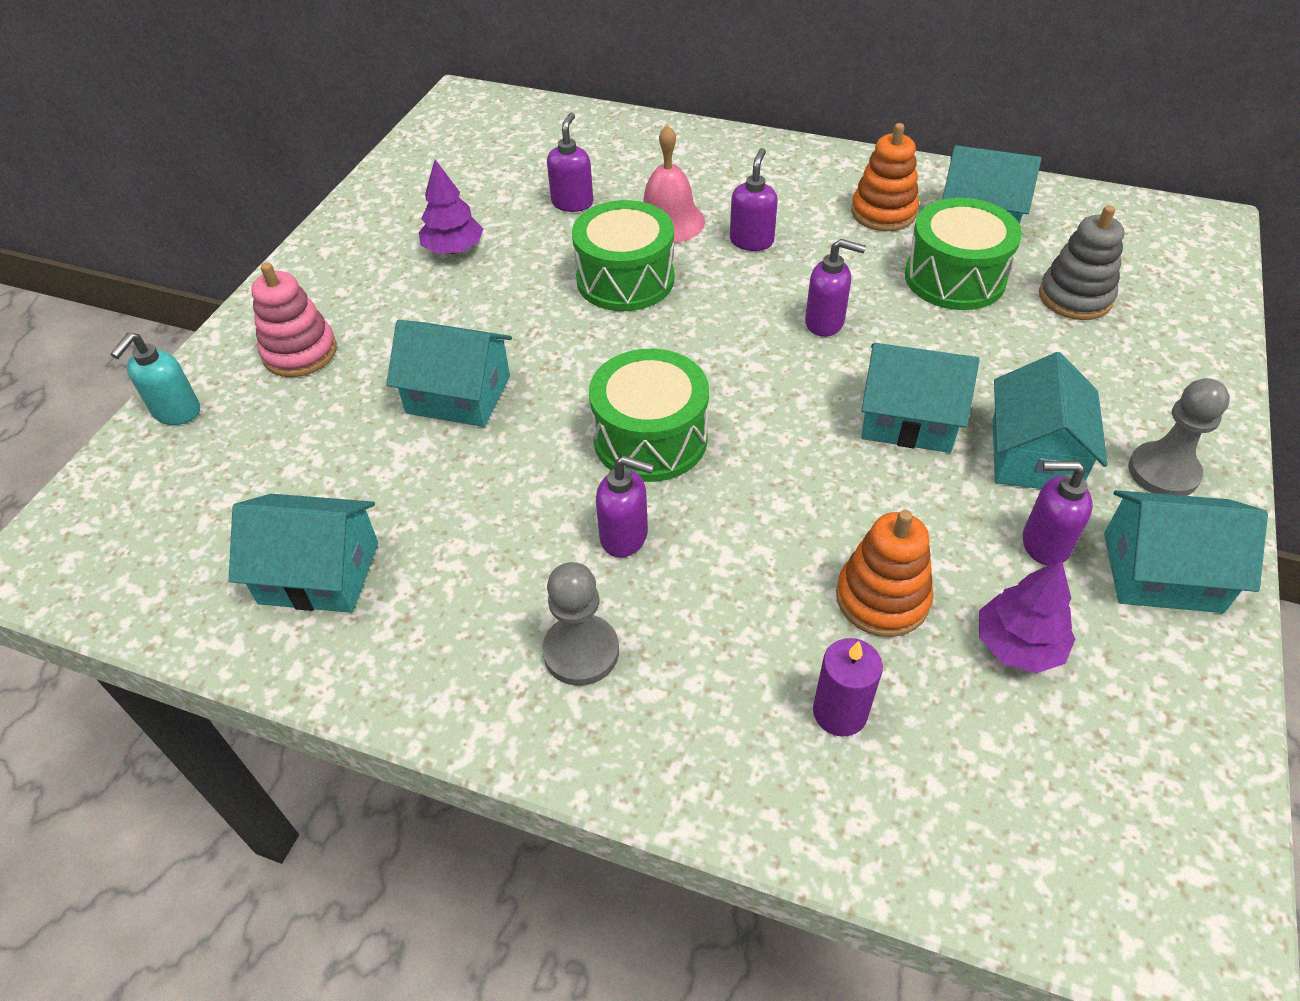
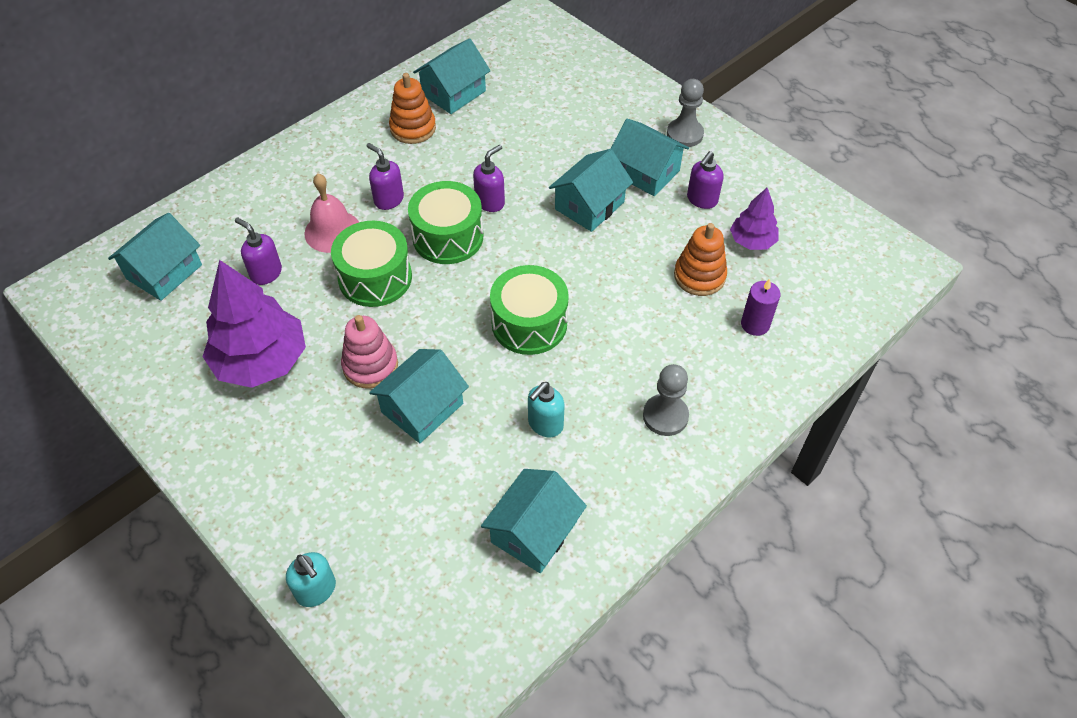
camera: 65 degrees left, 5 degrees up
pink stacking toy [251,262,337,377] -> pink stacking toy moved to [341,315,398,388]
purple tree [419,160,483,254] -> purple tree [203,260,306,388], size x1.87
purple soap dispenser [596,456,654,558] -> none
green drum [905,198,1022,310] -> green drum moved to [408,181,483,264]
grey stacking toy [1039,205,1125,320] -> none
turquoise house [1104,490,1268,613] -> turquoise house moved to [108,213,202,301]
none -> turquoise soap dispenser [528,382,565,437]

